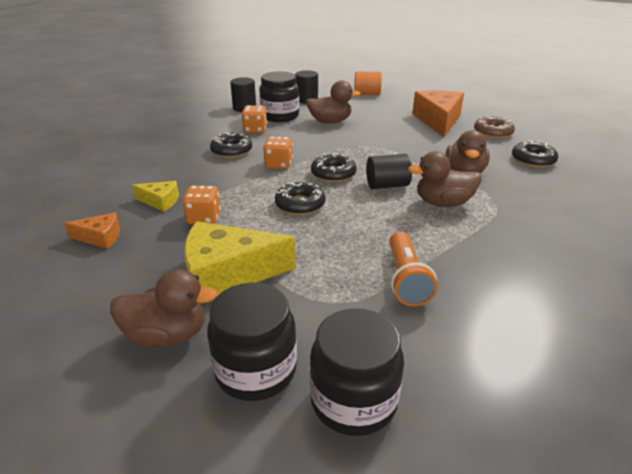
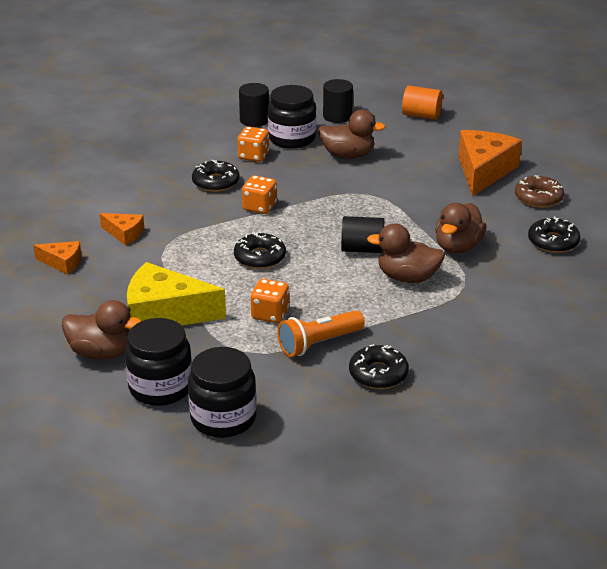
camera: 15 degrees right, 0 degrees up
yellow cheese [132,181,179,212] -> orange cheese [99,213,144,245]
orange dice [182,185,221,224] -> orange dice moved to [250,279,289,323]
black donut [311,153,357,182] -> black donut moved to [349,344,409,389]
orange flashlight [389,232,438,307] -> orange flashlight turned 45 degrees clockwise [277,310,365,357]

